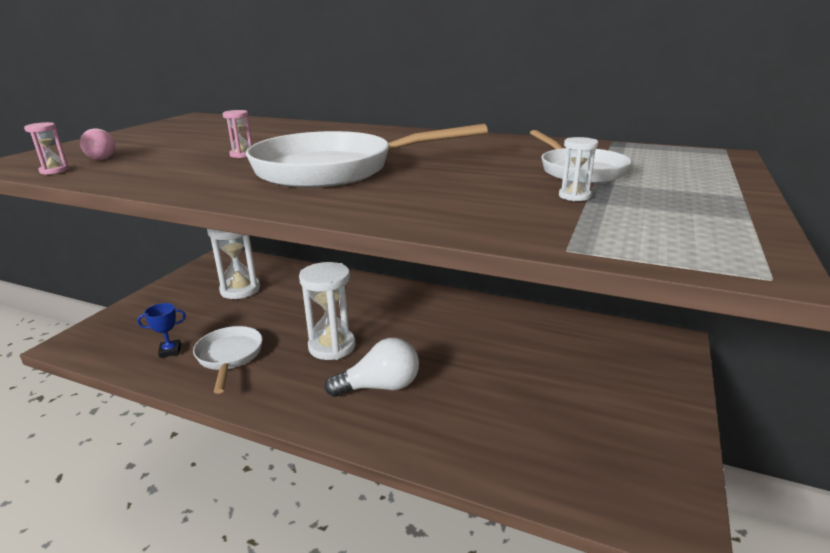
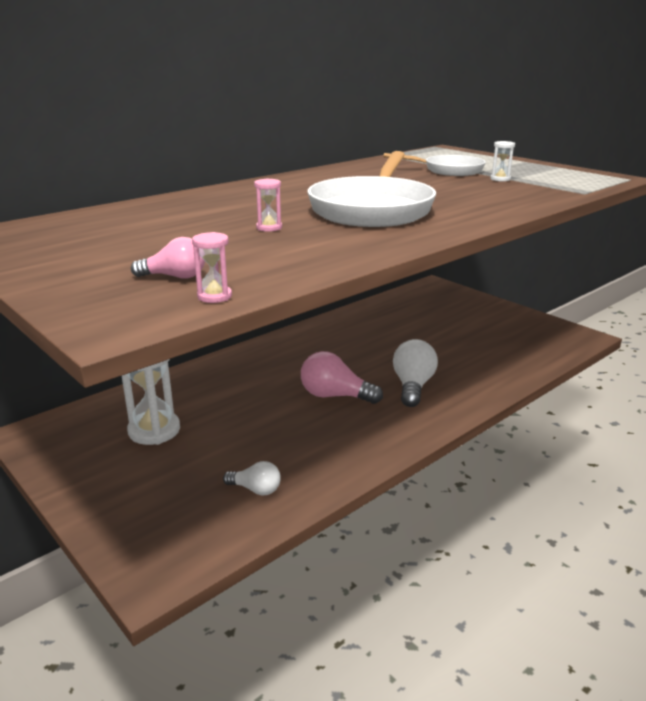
camera: 65 degrees left, 0 degrees up
blue trophy [137,303,186,358] -> white light bulb [223,461,281,495]
white pan [193,326,263,394] -> none
white hourglass [299,262,356,360] -> pink light bulb [301,351,383,404]

